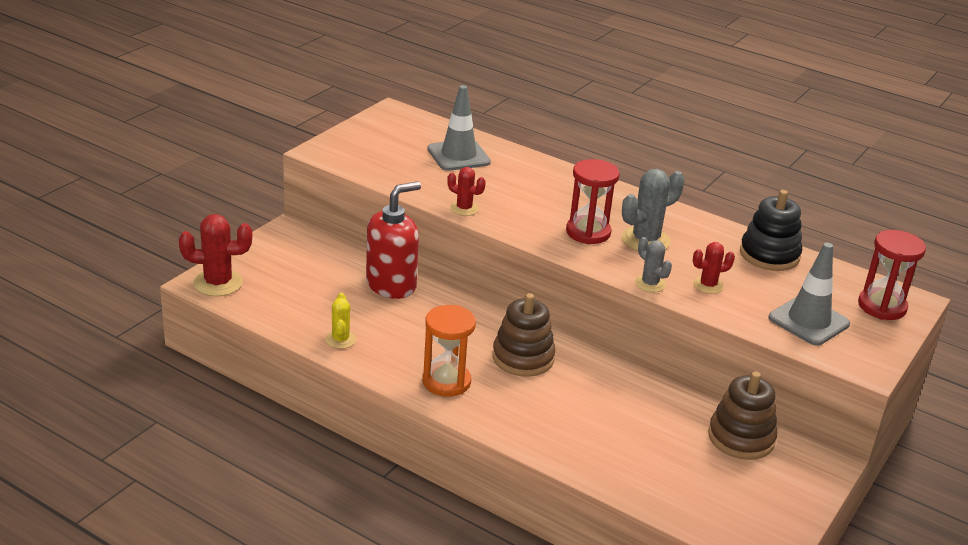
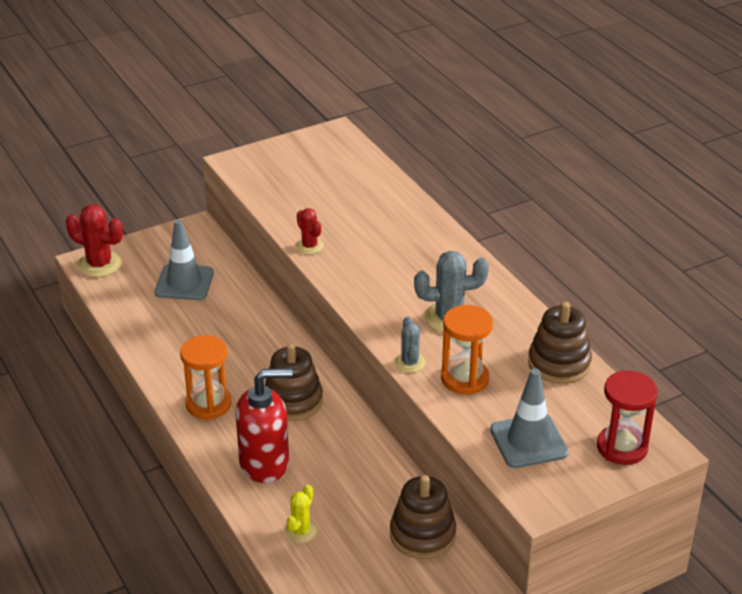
camera: 30 degrees right, 5 degrees up
yellow cactus [325,293,356,349] -> yellow cactus moved to [285,485,317,543]
red soap dispenser [366,181,421,299] -> red soap dispenser moved to [235,368,293,483]
grey traffic cone [427,85,491,171] -> grey traffic cone moved to [154,220,214,300]
red hourglass [566,159,620,244] -> none
red cactus [693,242,735,294] -> orange hourglass [441,305,493,395]
black stacking toy [740,190,802,271] -> brown stacking toy [528,302,592,384]

